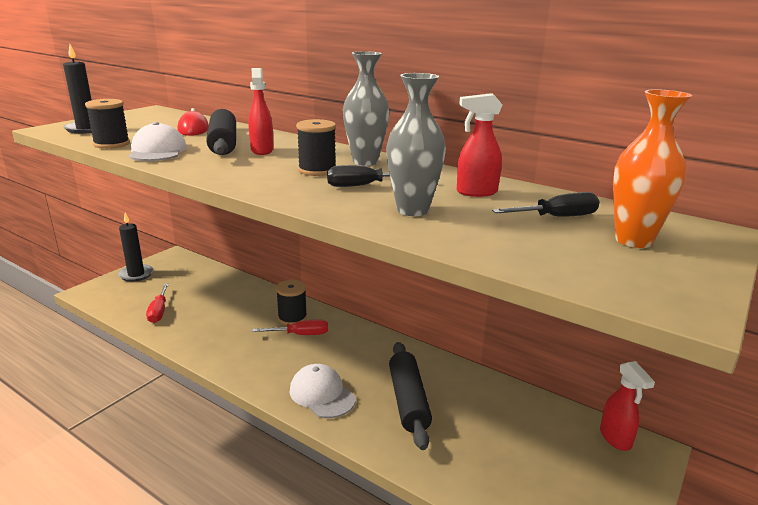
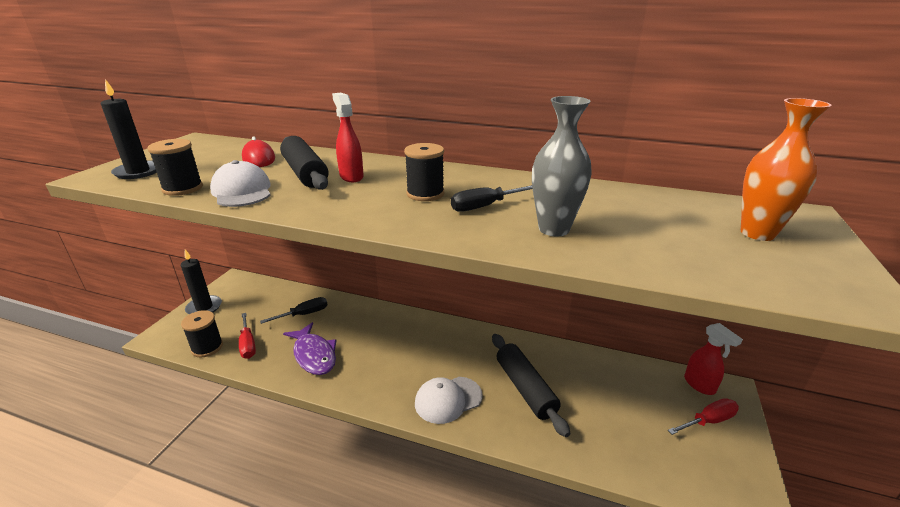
camera: 15 degrees left, 5 degrees up
red screwdriver [252,320,328,335] -> red screwdriver moved to [668,398,739,435]
black spool [276,280,307,325] -> black spool moved to [181,310,223,357]
white cap [290,364,356,418] -> white cap turned 60 degrees counterclockwise [415,377,483,424]
grey vase [343,51,389,166] -> none
red spray bottle [457,93,503,197] -> none
black screwdriver [492,192,600,217] -> black screwdriver moved to [260,297,328,324]
none -> purple fish [283,322,337,375]

